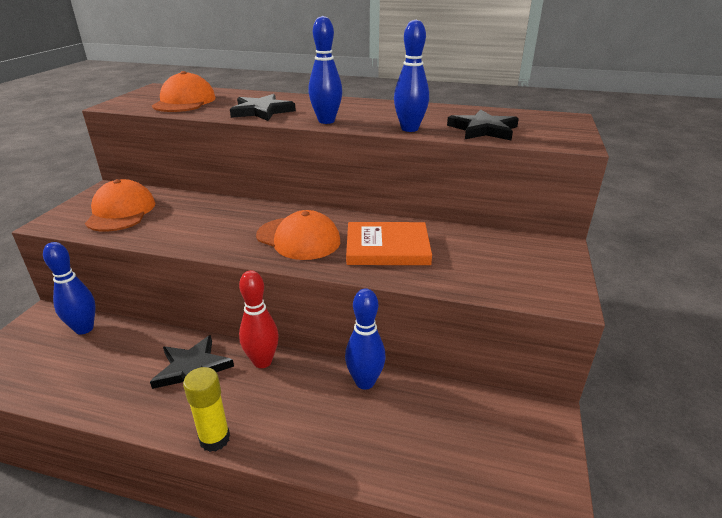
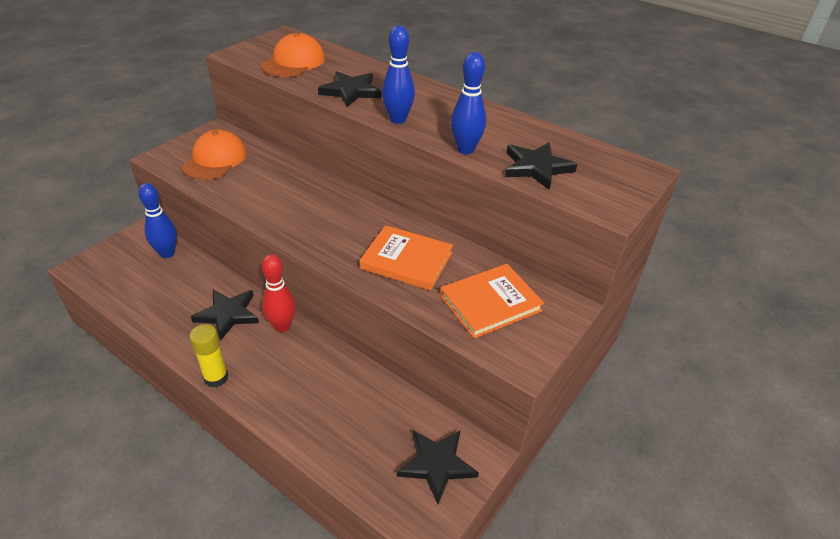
camera: 20 degrees right, 10 degrees up
orange cap [256,210,340,260] -> none
blue bowling pin [345,288,386,390] -> none
none -> black star [397,430,479,504]
none -> orange book [440,264,544,339]

